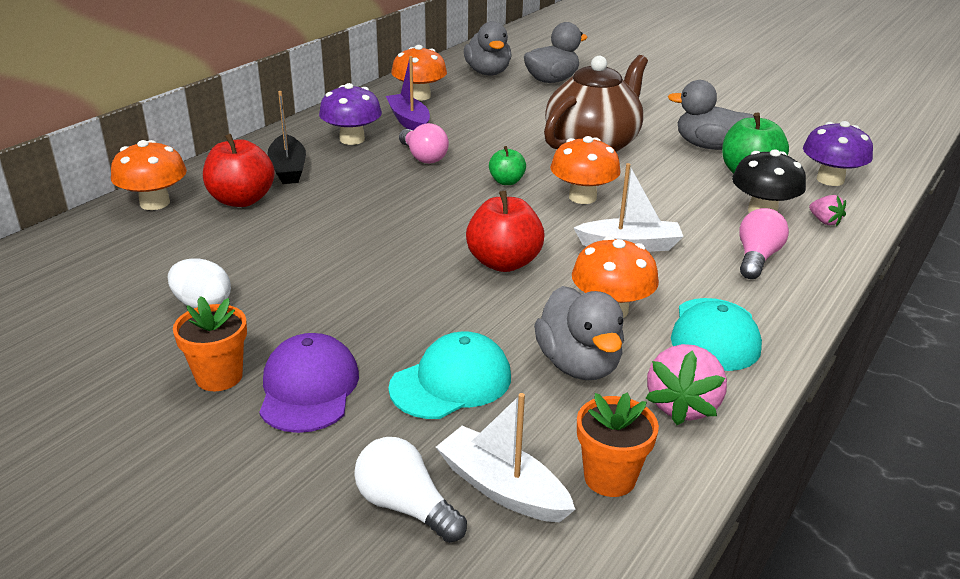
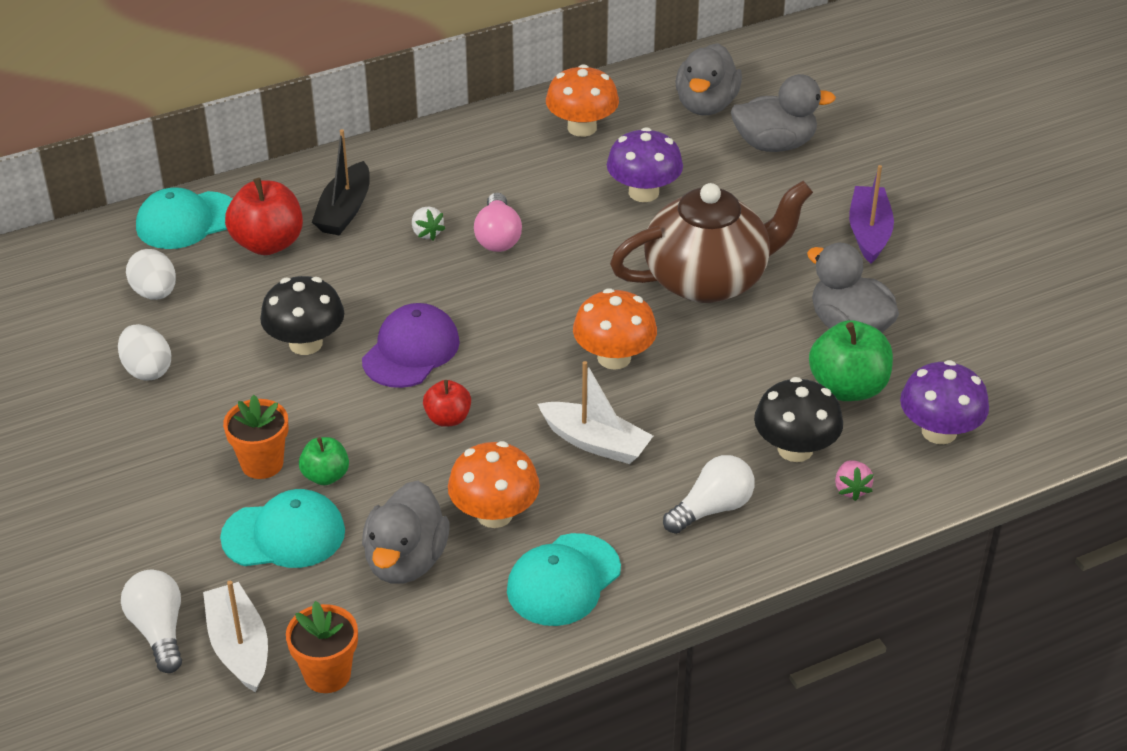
camera: 30 degrees right, 10 degrees up
orange mushroom [111,140,187,210] -> turquoise cap [136,187,233,249]
orange flower pot [173,296,247,391] -> orange flower pot moved to [223,395,288,479]
purple cap [259,333,359,433] -> purple cap moved to [362,303,460,388]
purple mushroom [319,83,382,145] -> purple mushroom moved to [607,127,683,202]
purple boat [386,56,430,130] -> purple boat moved to [849,165,894,264]
red apple [466,191,545,272] -> red apple [423,380,471,427], size x0.57
green apple [489,146,526,185] -> green apple moved to [299,437,349,485]
pink strawberry [645,344,727,425] -> none
pink light bulb [740,208,789,279] -> white light bulb [663,455,755,534]
none -> white egg [126,249,176,300]
none -> black mushroom [260,276,344,355]
none -> white strawberry [412,206,446,240]

